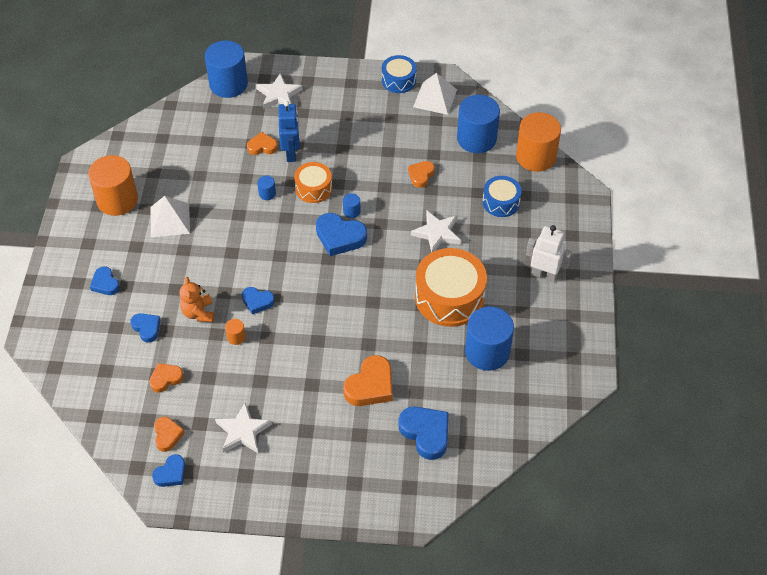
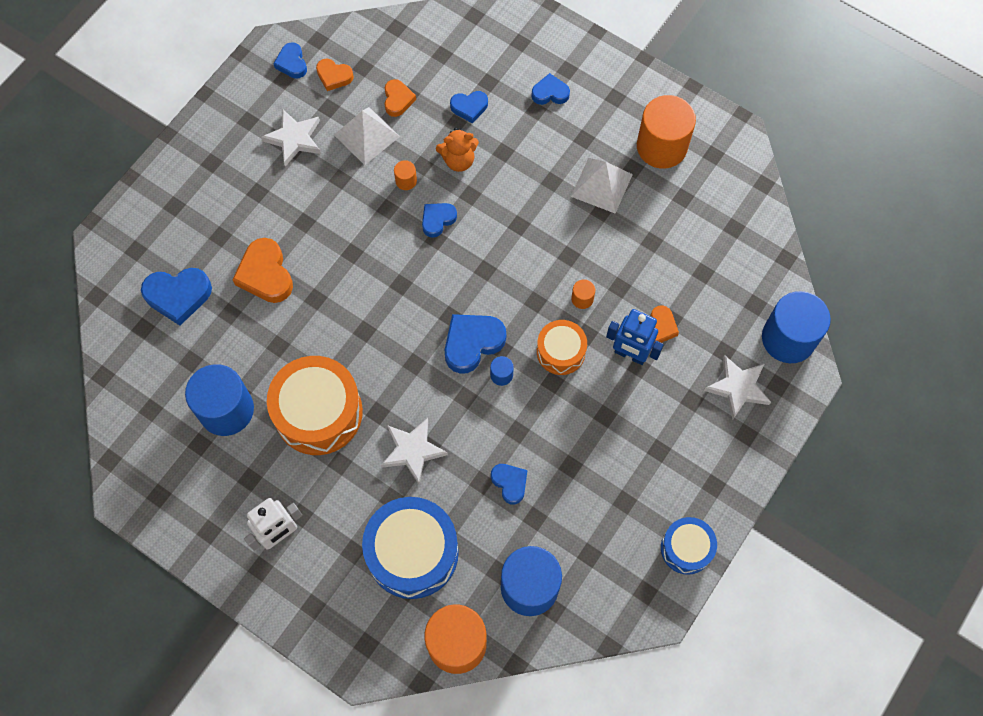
camera: 120 degrees right, 15 degrees up
orange teddy bear [179,277,214,322] -> orange teddy bear turned 150 degrees clockwise [436,128,479,172]
blue cylinder [257,175,276,200] -> orange cylinder [571,279,595,309]
orange heart [408,161,435,188] -> blue heart [491,464,527,504]
white pyramid [413,73,457,115] -> white pyramid moved to [334,107,400,165]
blue drum [482,176,522,217] -> blue drum [362,497,459,599], size x1.77

